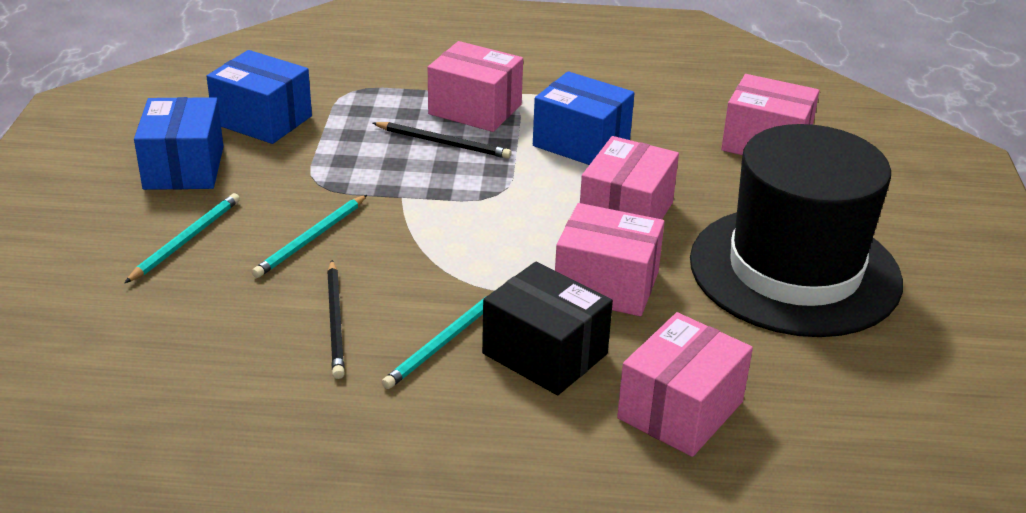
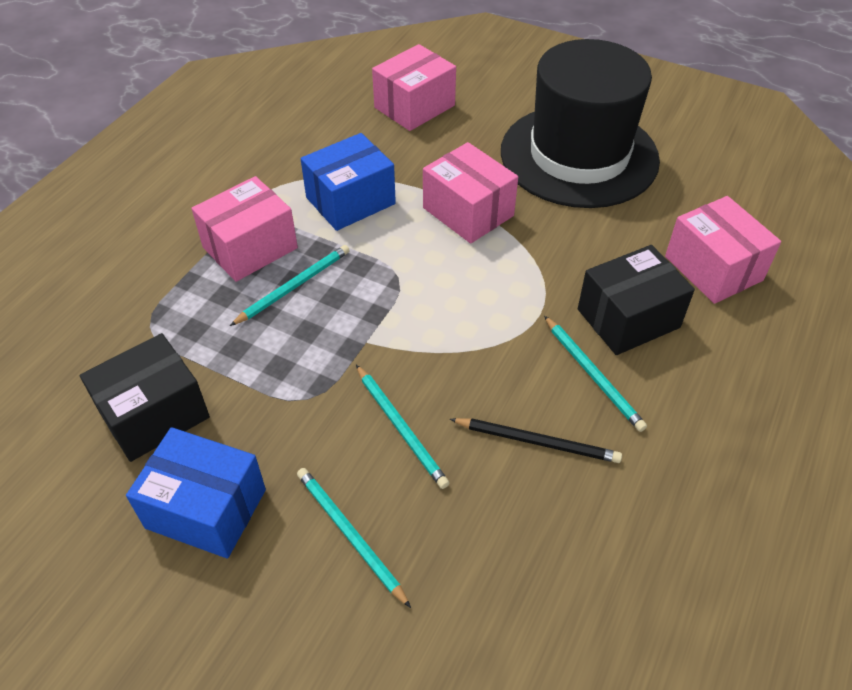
camera: 65 degrees left, 15 degrees up
blue box [206,50,312,144] -> black box [80,333,210,462]
black pencil [373,122,512,159] -> turquoise pencil [230,245,350,326]
pink box [555,203,665,316] -> none

